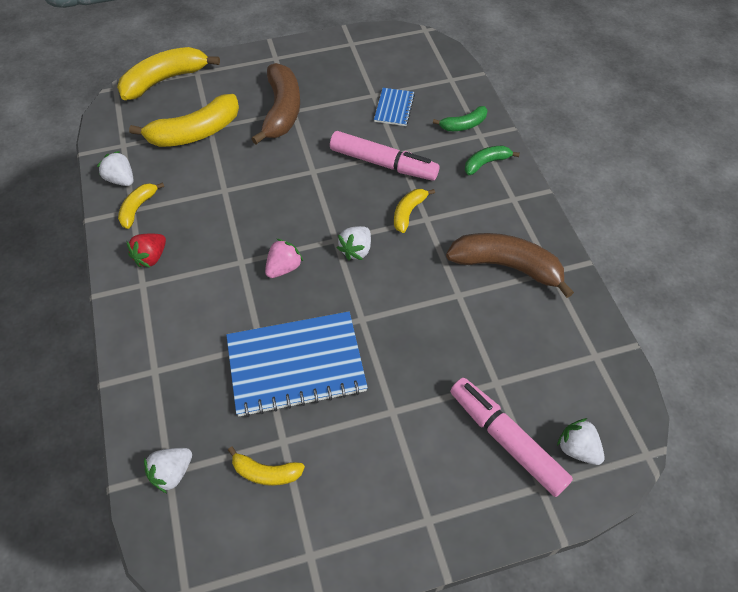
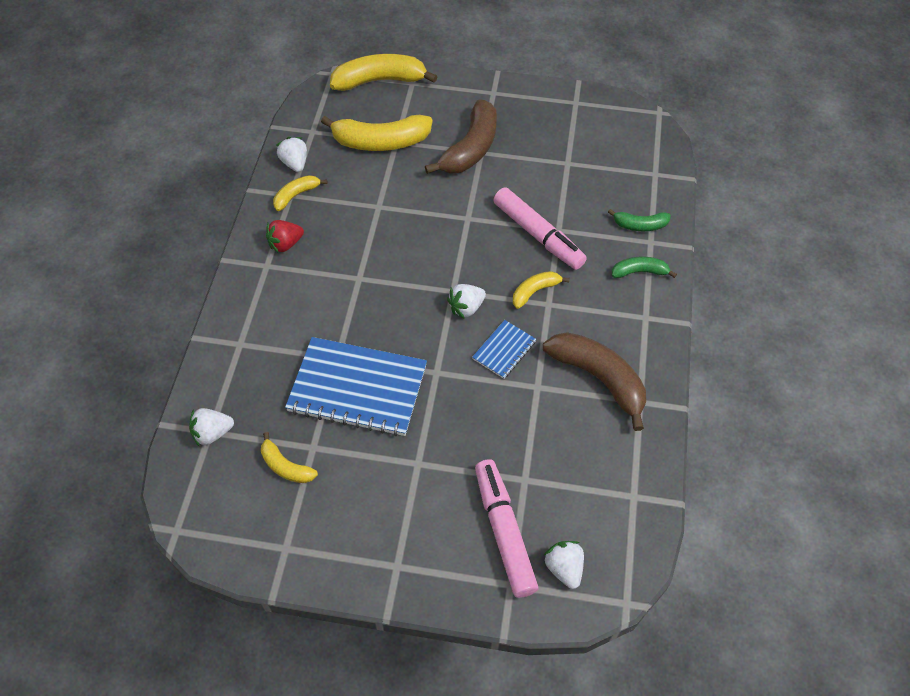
camera: 25 degrees right, 0 degrees up
pink strawberry [265,239,303,278] -> none
blue notebook [374,88,415,126] -> blue notebook moved to [472,320,536,379]

